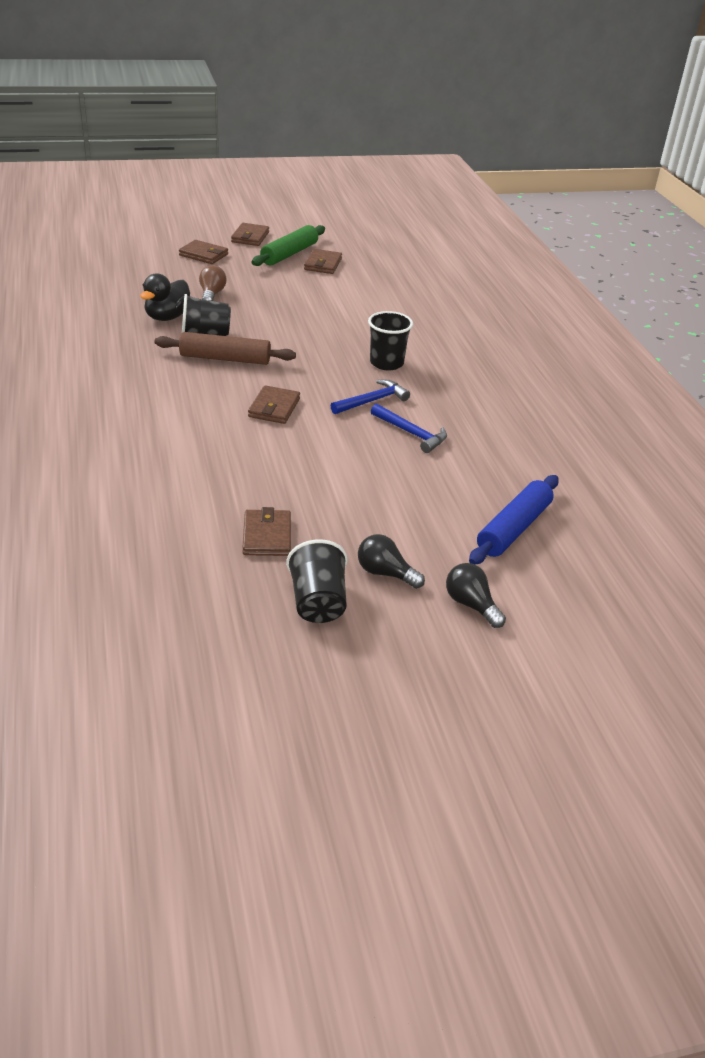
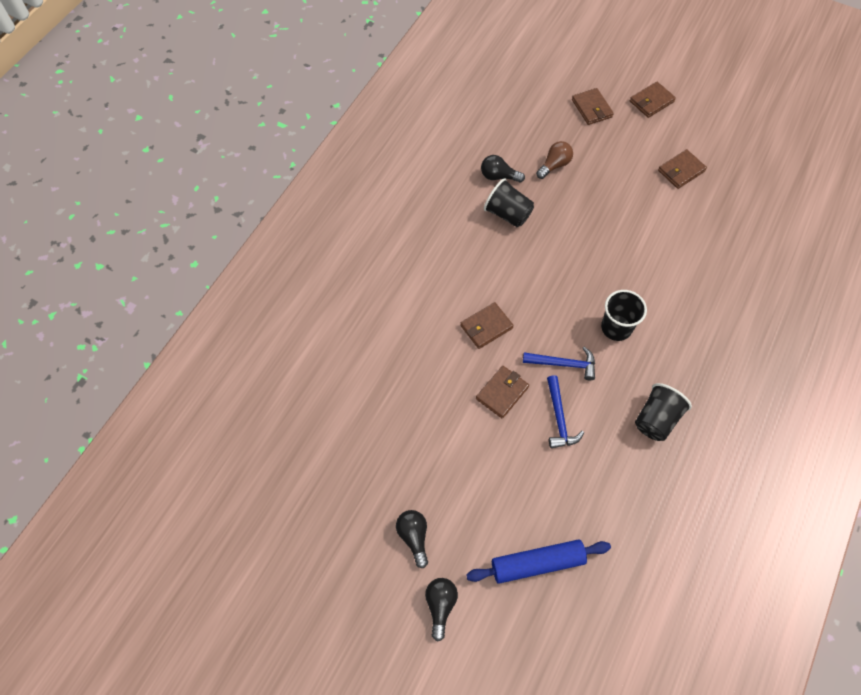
camera: 45 degrees right, 25 degrees up
black duck [140,273,190,321] -> black light bulb [481,155,525,183]
brown rolling pin [155,332,296,365] -> none
brown wallet [242,507,291,556] -> brown wallet moved to [476,366,529,419]
green rolling pin [252,225,325,266] -> none
black cup [286,539,348,623] -> black cup moved to [635,383,692,441]

